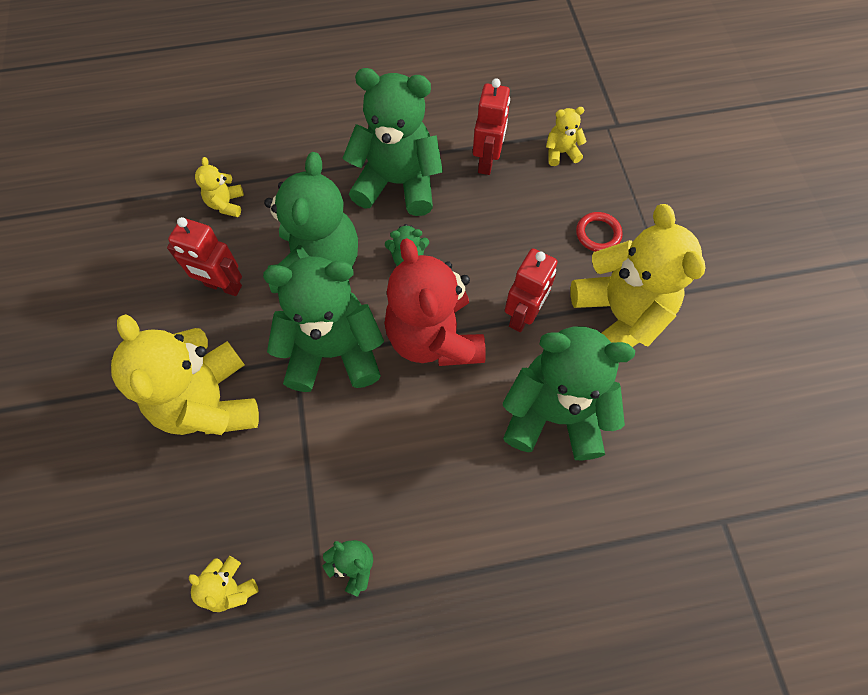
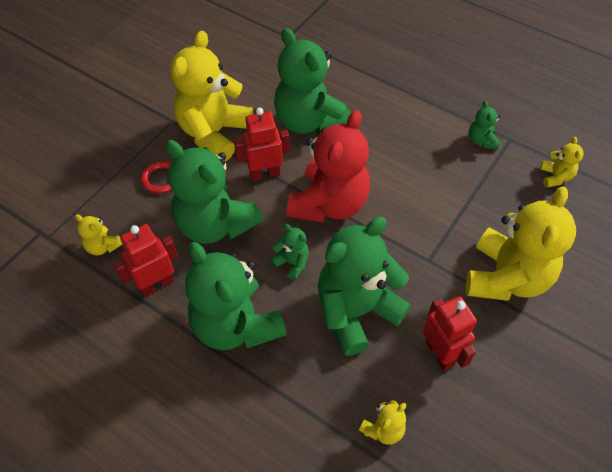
camera: 135 degrees left, 10 degrees down
green teddy bear [263,256,384,392] -> green teddy bear moved to [165,140,263,244]

